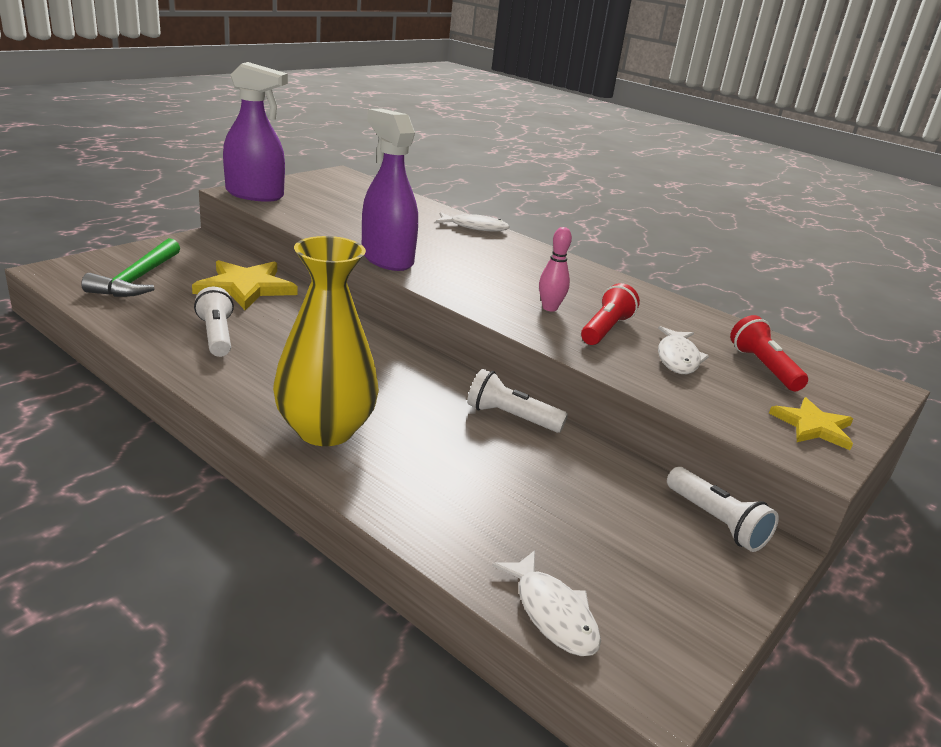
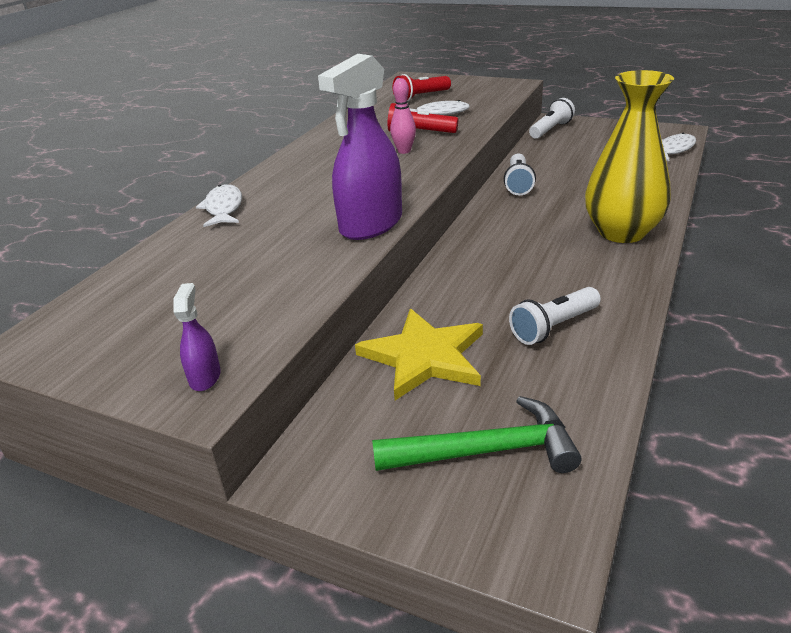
camera: 100 degrees left, 5 degrees up
purple spray bottle [223,62,288,202] -> purple spray bottle [173,283,221,391], size x0.44
yellow star [769,397,853,450] -> none

